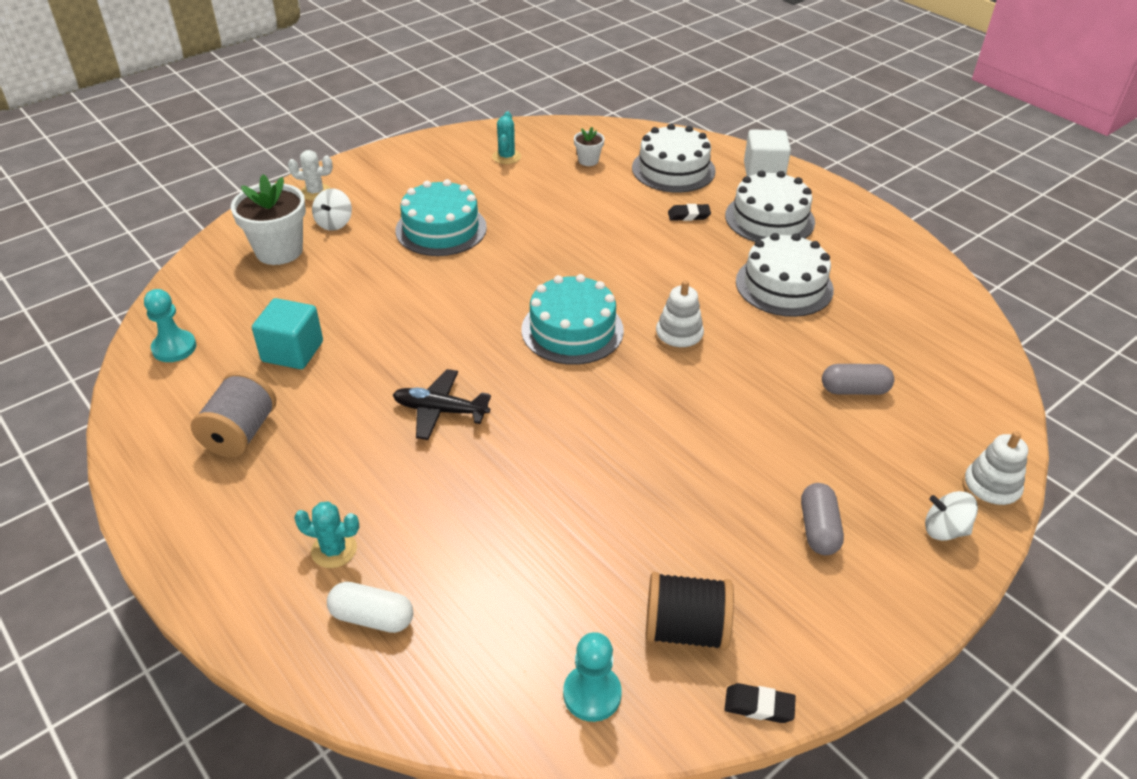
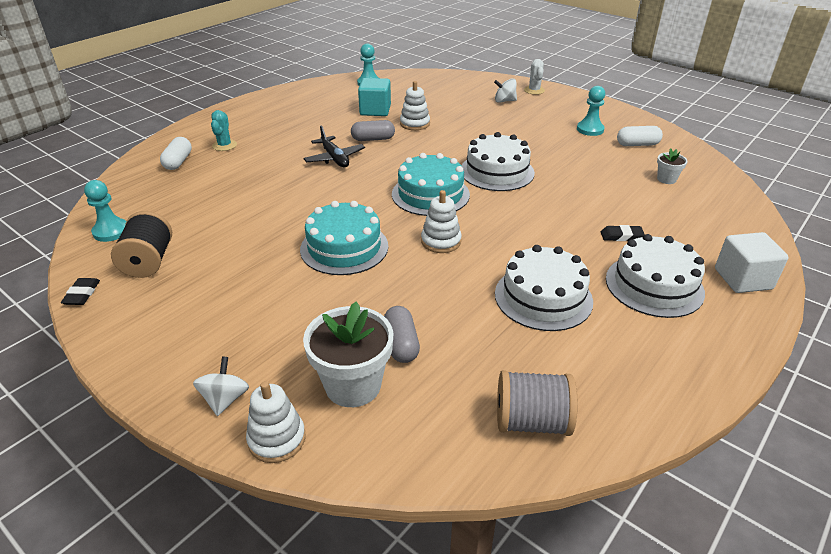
camera: 80 degrees right, 5 degrees down
grey spool [191,371,276,458] -> grey spool moved to [497,370,578,436]
white flower pot [231,174,306,265] -> white flower pot moved to [303,302,393,407]
black plane [393,369,491,440] -> black plane turned 150 degrees clockwise [303,126,365,167]
turquoise cake [396,179,487,256] -> turquoise cake moved to [300,201,388,275]
turquoise cactus [492,112,521,164] -> white capsule [617,126,663,146]
white cake [632,124,716,193] -> white cake moved to [461,132,535,191]
black eraser [668,204,711,221] -> black eraser turned 75 degrees counterclockwise [601,225,645,241]
grey capsule [801,483,844,555] -> grey capsule moved to [351,120,395,141]
none -> white stacking toy [400,81,430,130]
none -> turquoise pawn [577,86,605,136]

